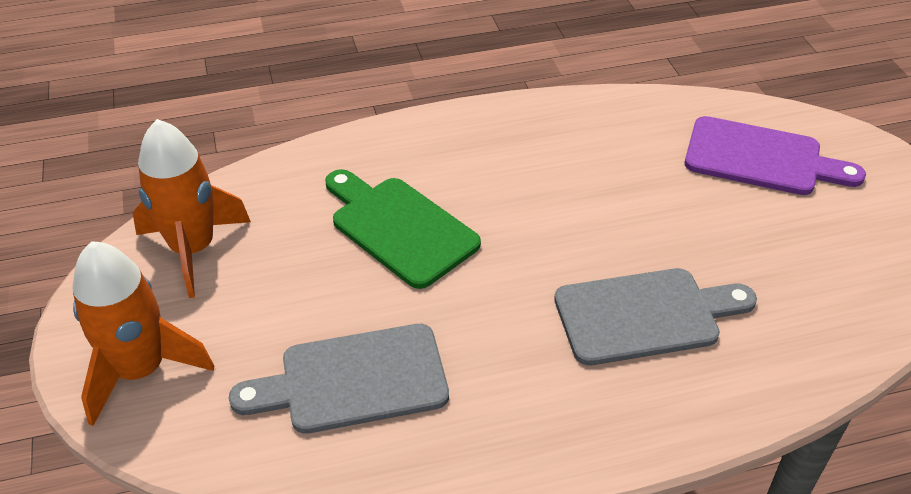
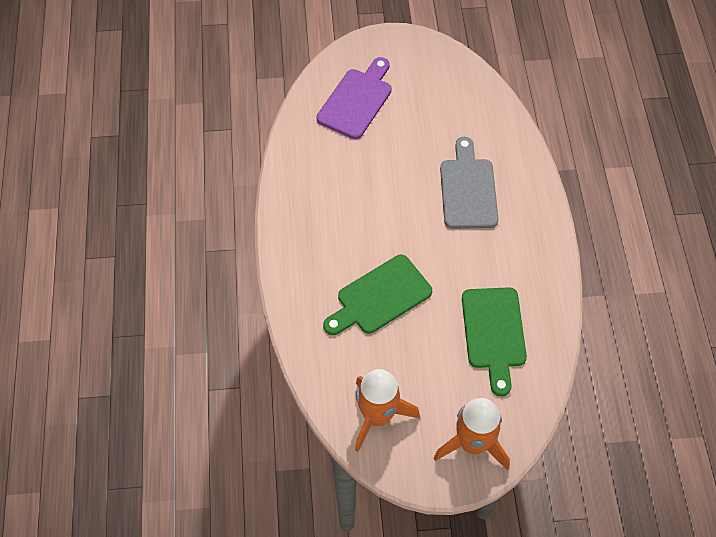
camera: 80 degrees left, 15 degrees up
grey cutting board [229,324,449,434] -> green cutting board [462,287,527,396]

